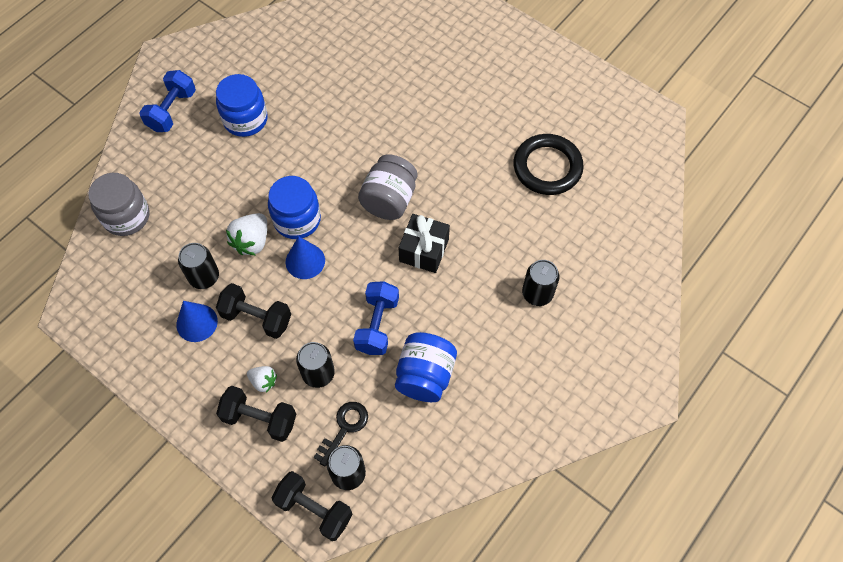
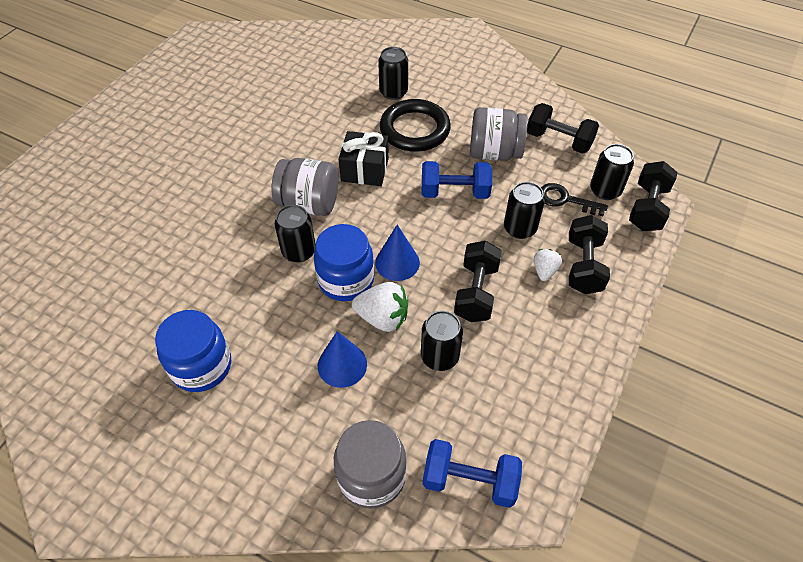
camera: 100 degrees left, 10 degrees down
blue dumbbell [139,70,196,132] -> blue dumbbell moved to [423,439,522,508]
blue cone [176,301,218,342] -> blue cone moved to [318,331,367,388]
blue jar [395,332,457,402] -> grey jar [470,107,528,161]
black ring [513,134,584,195] -> black ring moved to [380,99,451,152]
none -> black can [275,205,316,263]
none -> black dumbbell [527,103,599,154]

